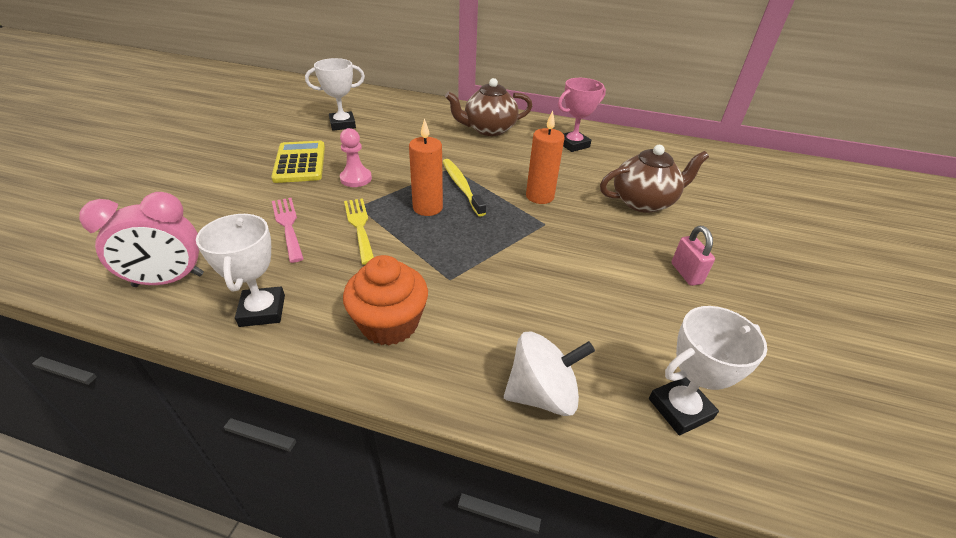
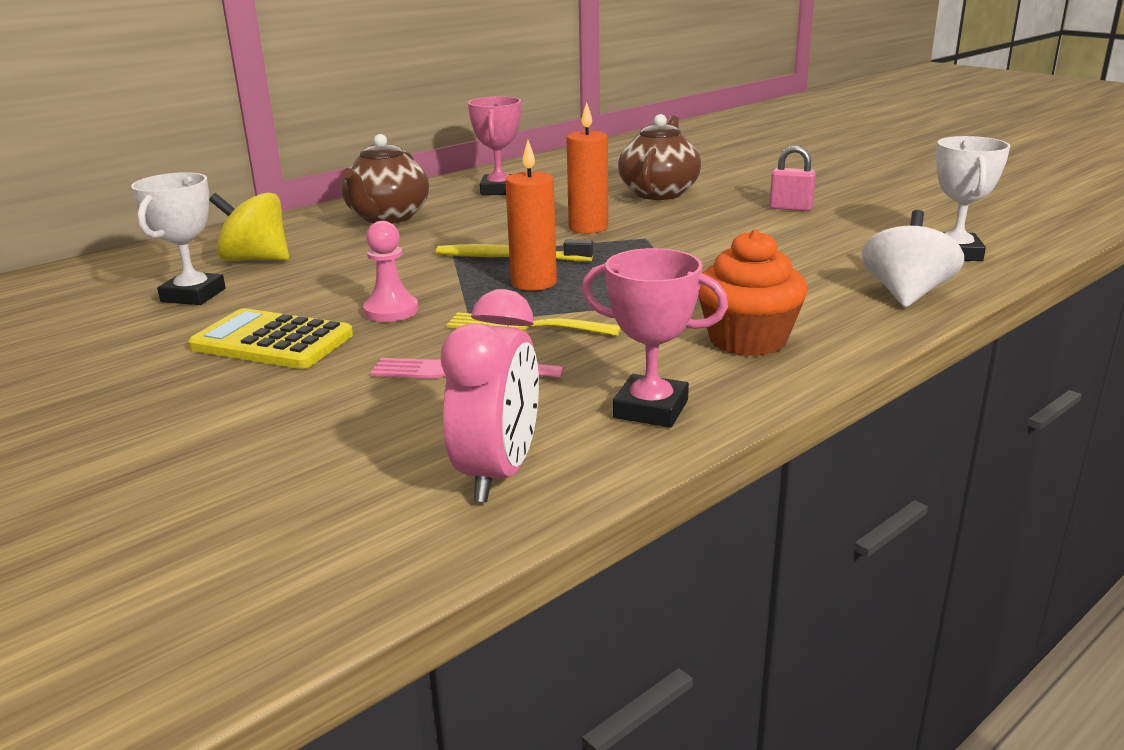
camera: 55 degrees left, 15 degrees down
white trophy [196,214,285,327] -> pink trophy [582,248,728,427]
none -> yellow spinning top [209,193,289,261]

